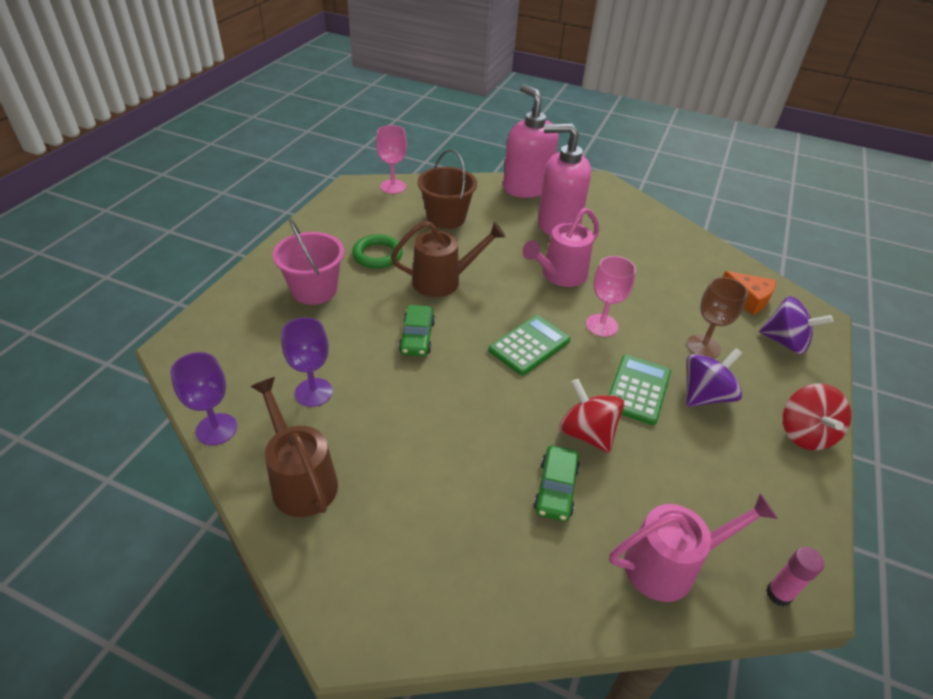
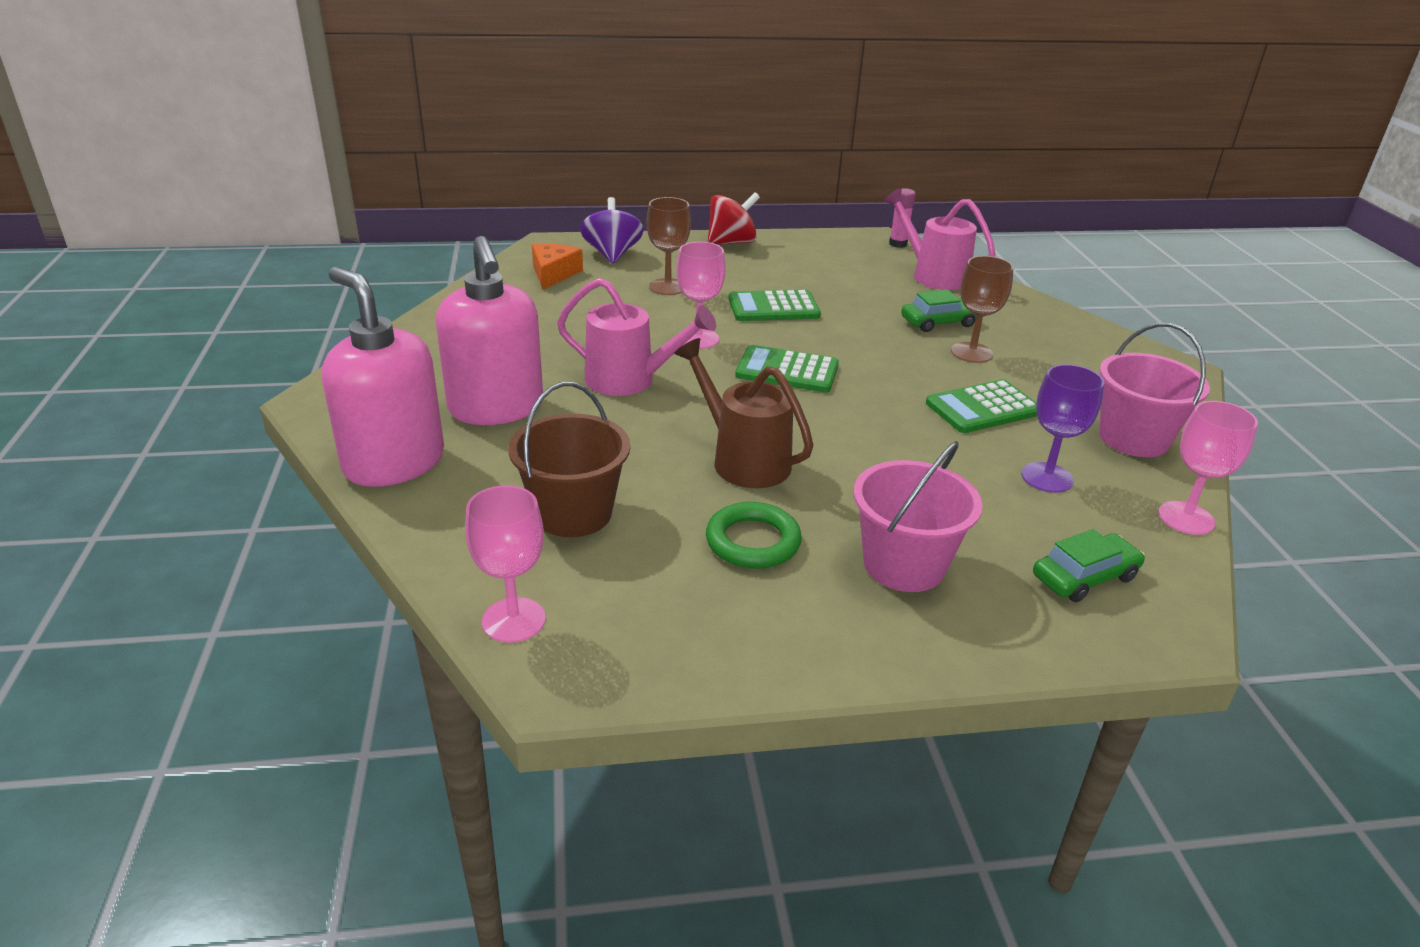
camera: 120 degrees left, 10 degrees down
purple goblet [170,352,237,446] -> pink goblet [1158,401,1258,535]
brown watering can [250,377,338,517] -> pink bucket [1099,323,1210,457]
green car [399,305,435,356] -> green car moved to [1033,529,1145,602]
pink soap dispenser [503,84,559,198] -> pink soap dispenser turned 105 degrees clockwise [322,267,444,487]
red spinning top [559,379,624,453] -> none
purple spinning top [686,348,742,407] -> none
none -> green calculator [926,379,1037,433]
none -> brown goblet [951,256,1013,363]

